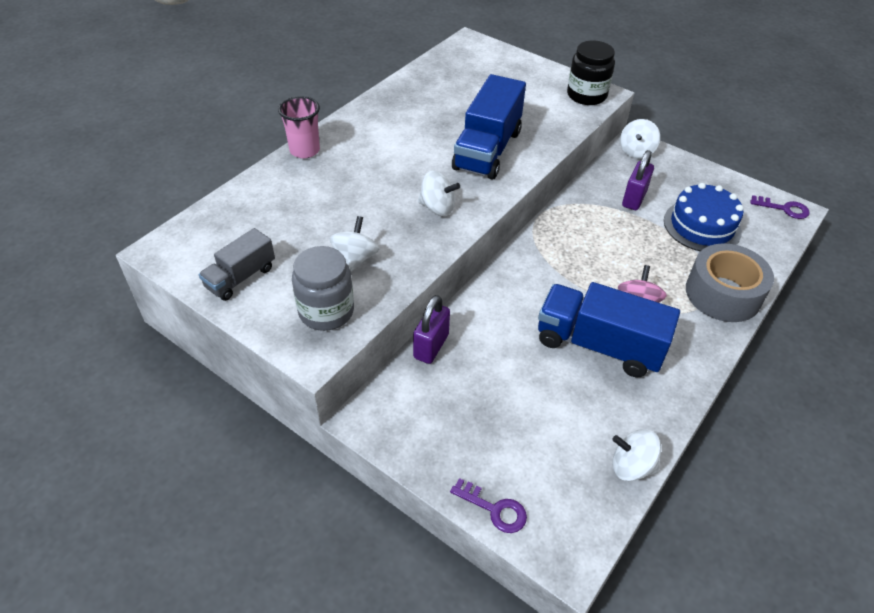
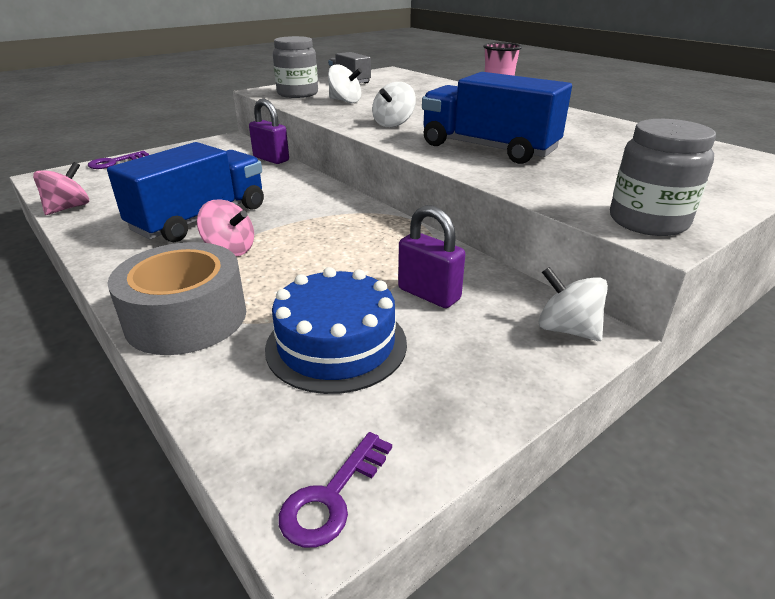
camera: 105 degrees right, 15 degrees down
black jar [567,41,615,105] -> grey jar [610,119,716,236]
white spinning top [612,429,661,481] -> pink spinning top [33,162,89,215]

